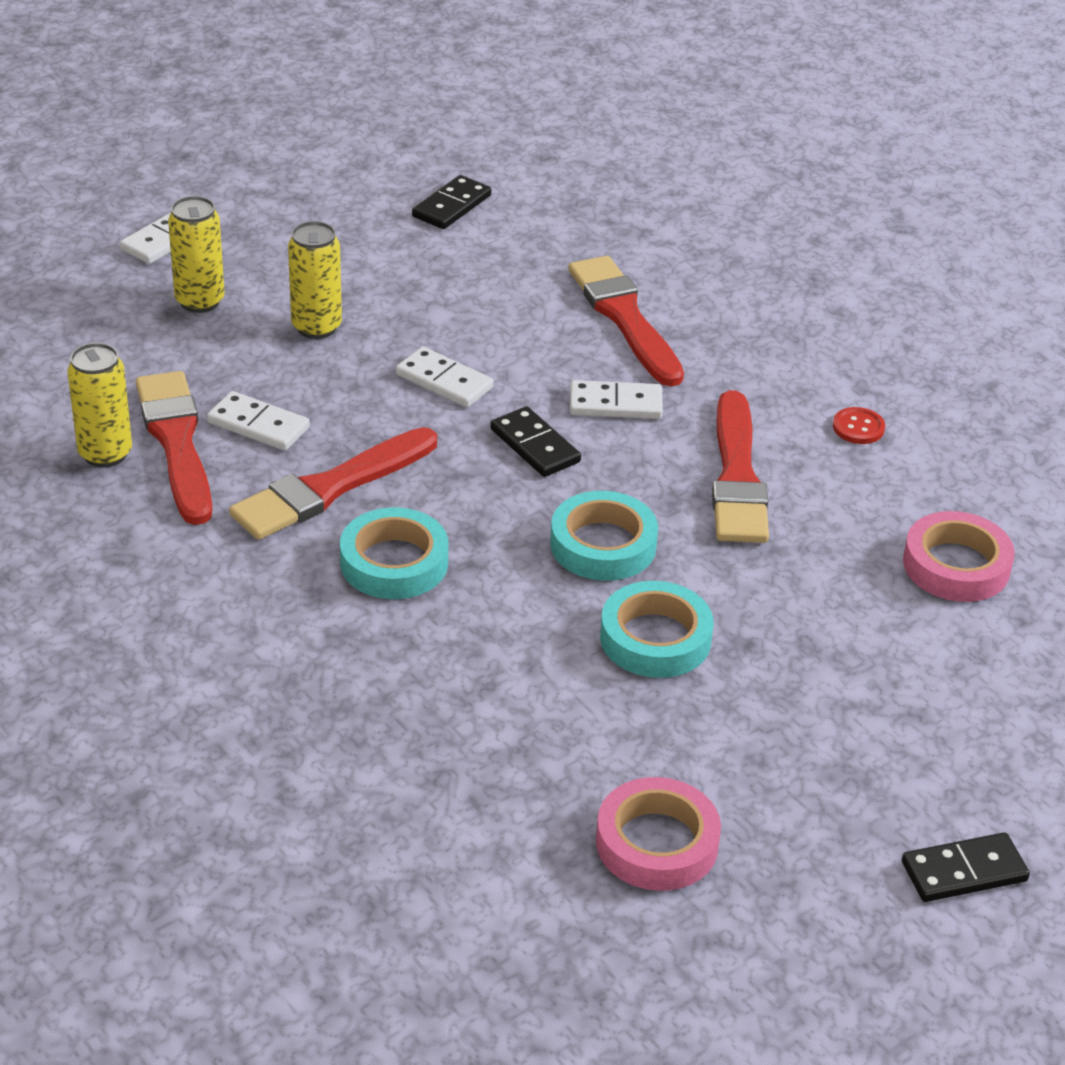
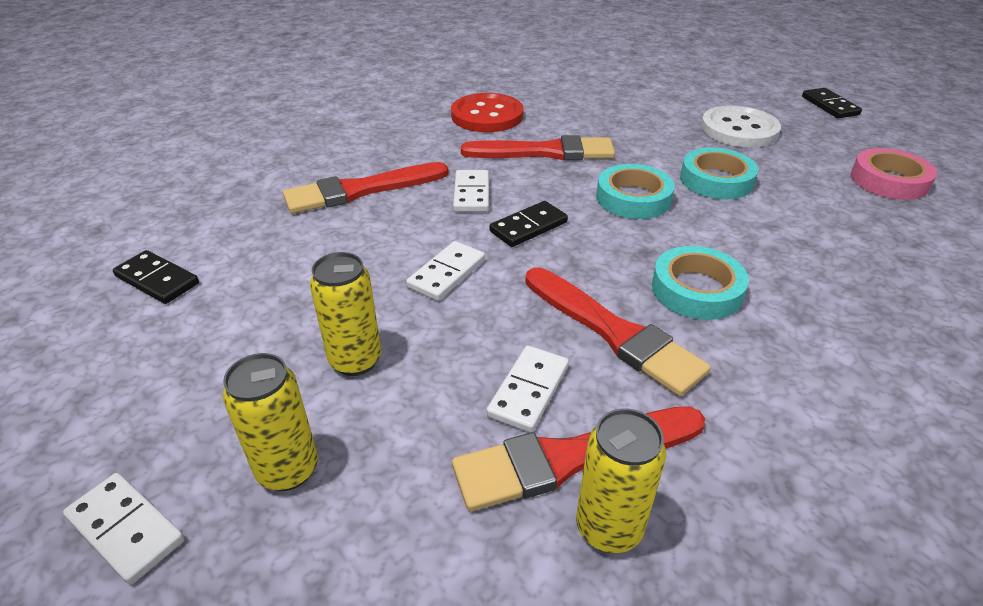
camera: 90 degrees left, 0 degrees up
red button [833,407,885,444] -> red button [451,93,524,132], size x2.27
pink tape [903,511,1015,602] -> none
none -> white button [701,105,781,148]

